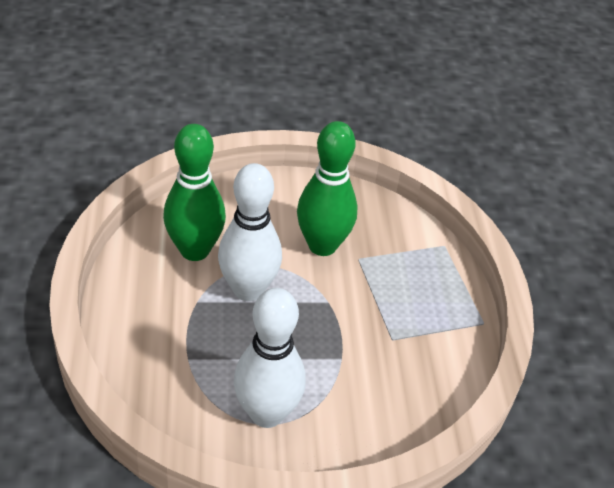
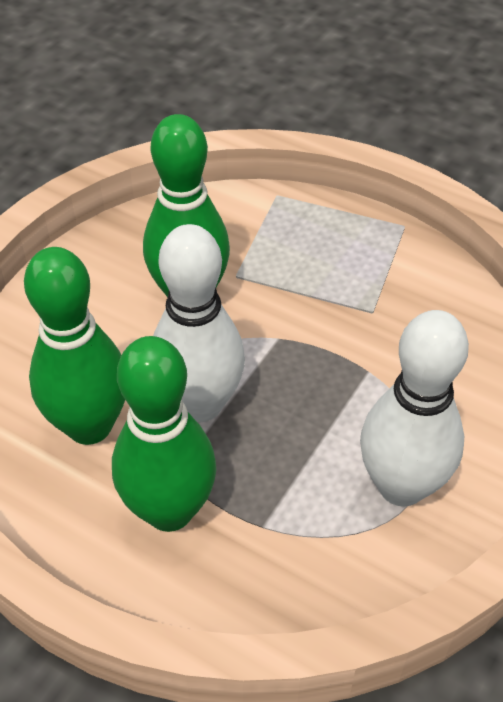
camera: 50 degrees left, 5 degrees up
none -> green bowling pin [112,336,216,532]

